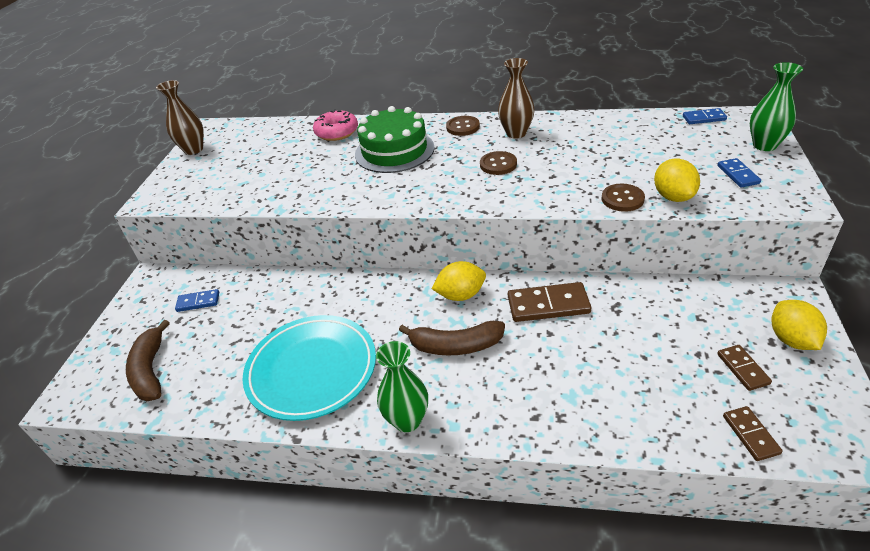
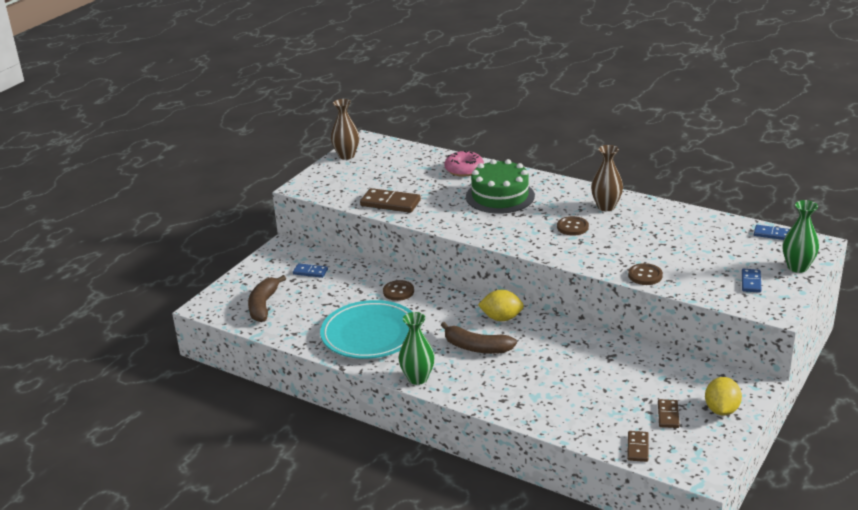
camera: 20 degrees right, 10 degrees down
brown button [446,116,480,136] -> brown button moved to [383,280,414,301]
brown domino [508,282,591,322] -> brown domino moved to [360,188,421,213]
yellow lemon [654,158,700,202] -> none

